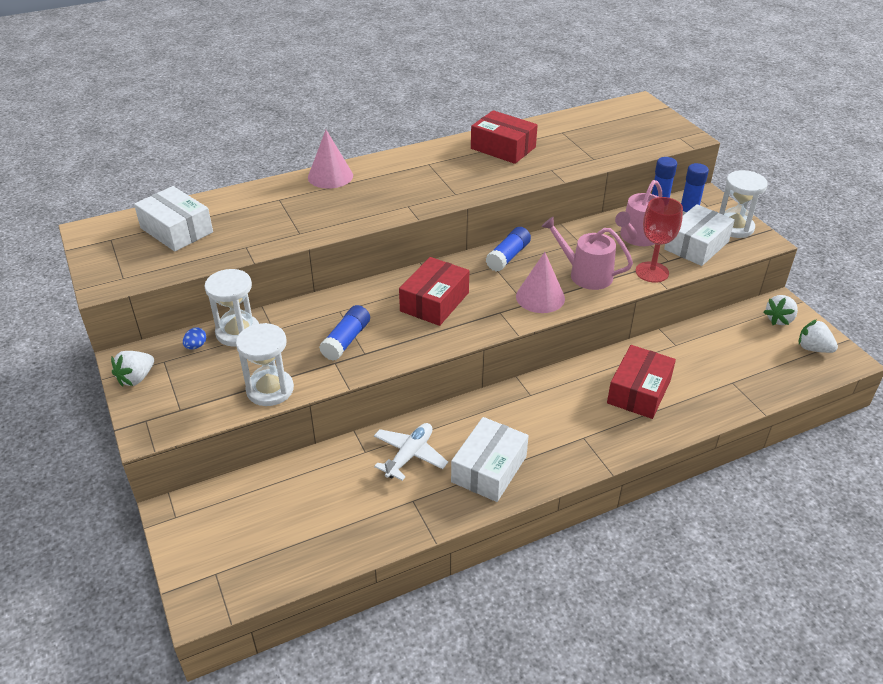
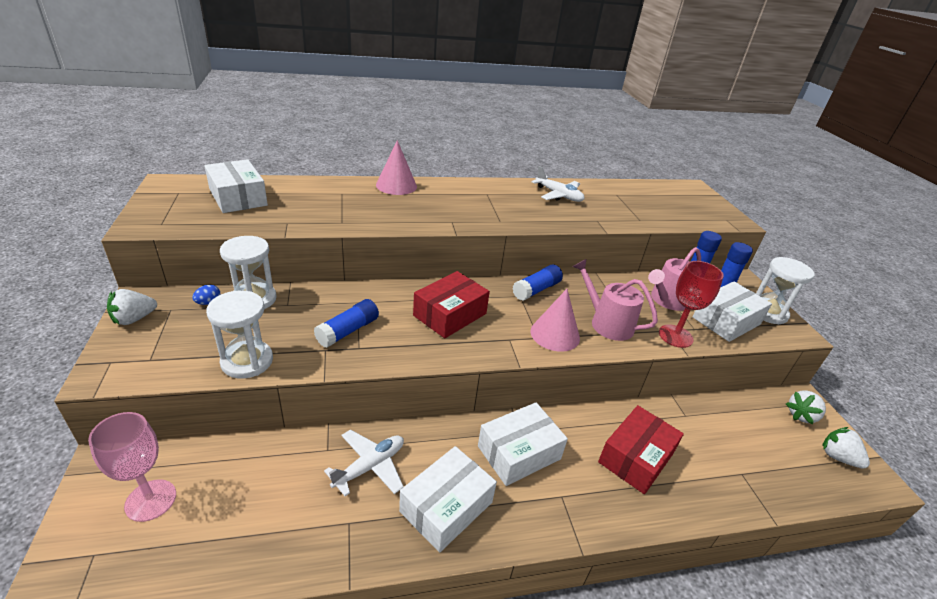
camera: 10 degrees right, 5 degrees down
red box [471,110,538,164] -> white plane [532,166,584,202]
none -> pink goblet [88,412,176,522]
none -> white box [478,402,568,486]

